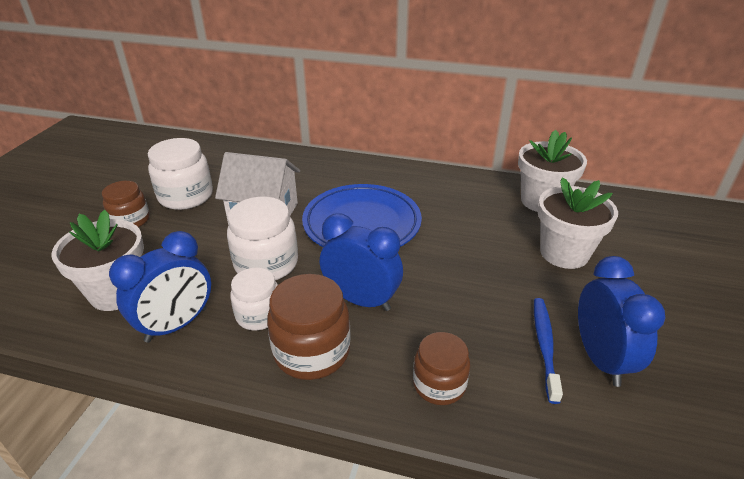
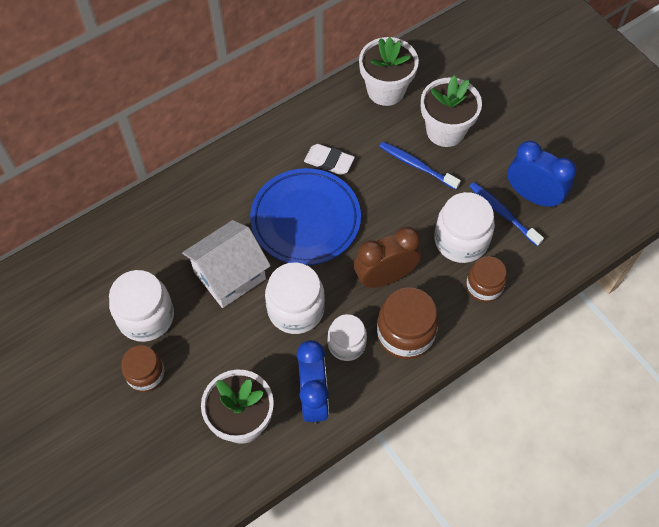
camera: 50 degrees left, 25 degrees up
blue clock [320,213,403,311] -> brown clock [354,227,421,288]
none -> white eraser [304,144,355,175]
none -> blue toothbrush [379,142,461,190]
none -> white jar [434,192,495,263]

